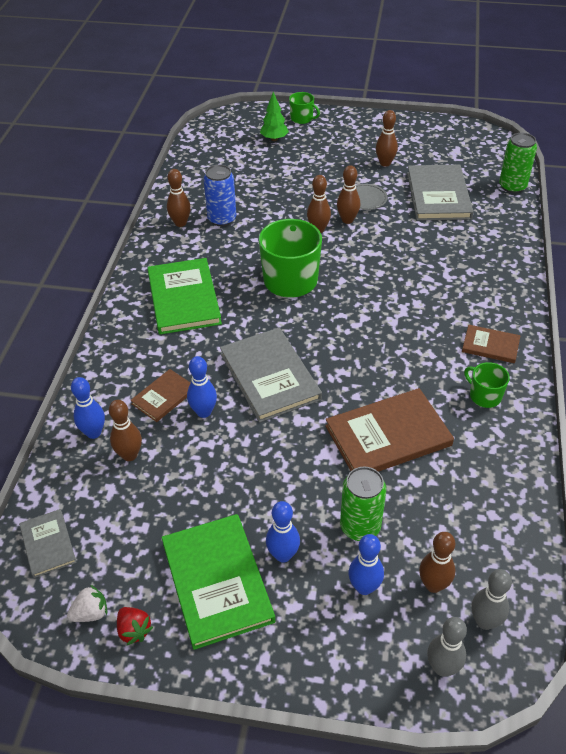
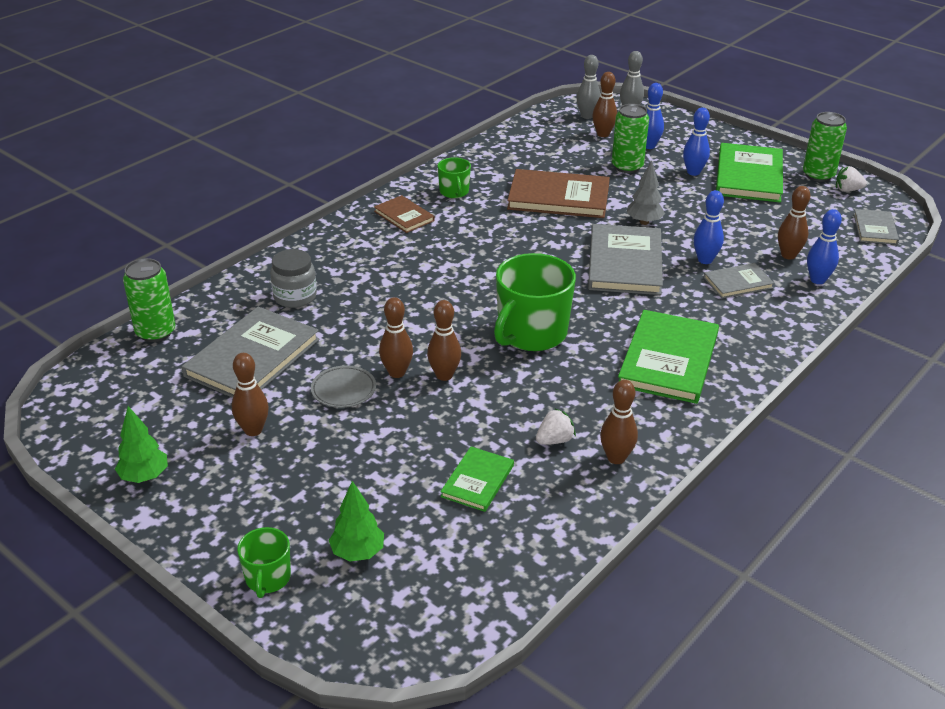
camera: 150 degrees left, 10 degrees down
red strawberry [117,607,153,645] -> green can [803,112,847,182]
brown book [130,369,190,422] -> grey book [703,263,774,298]
blue can [203,164,236,226] -> white strawberry [536,408,576,445]
green mug [289,92,320,124] -> green mug turned 150 degrees counterclockwise [237,527,291,598]
none -> green tree [115,406,168,483]
none -> grey jar [270,249,317,308]
none -> green book [440,447,514,512]
none -> grey tree [627,160,665,225]

